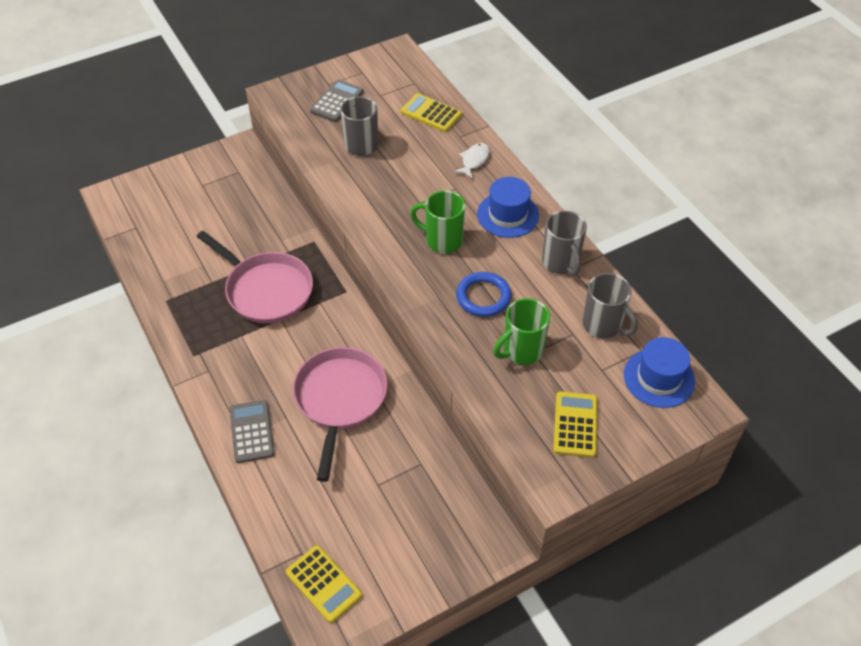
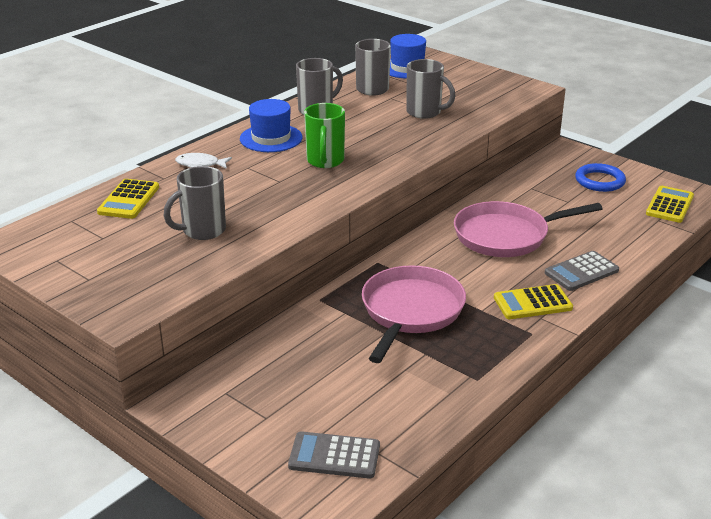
camera: 110 degrees left, 20 degrees down
grey calculator [310,80,364,122] -> grey calculator moved to [288,431,380,478]
blue ring [456,272,511,317] -> blue ring moved to [575,163,626,192]
green mug [494,298,550,365] -> grey mug [406,59,455,119]
yellow calculator [553,391,598,458] -> yellow calculator moved to [494,284,573,319]

